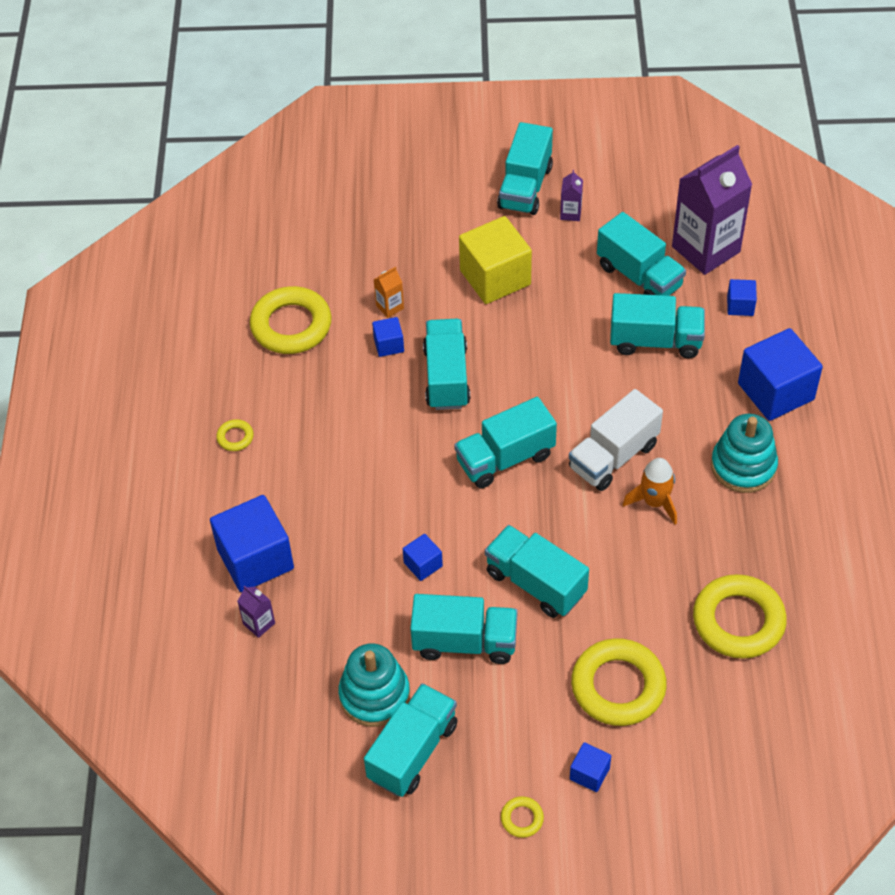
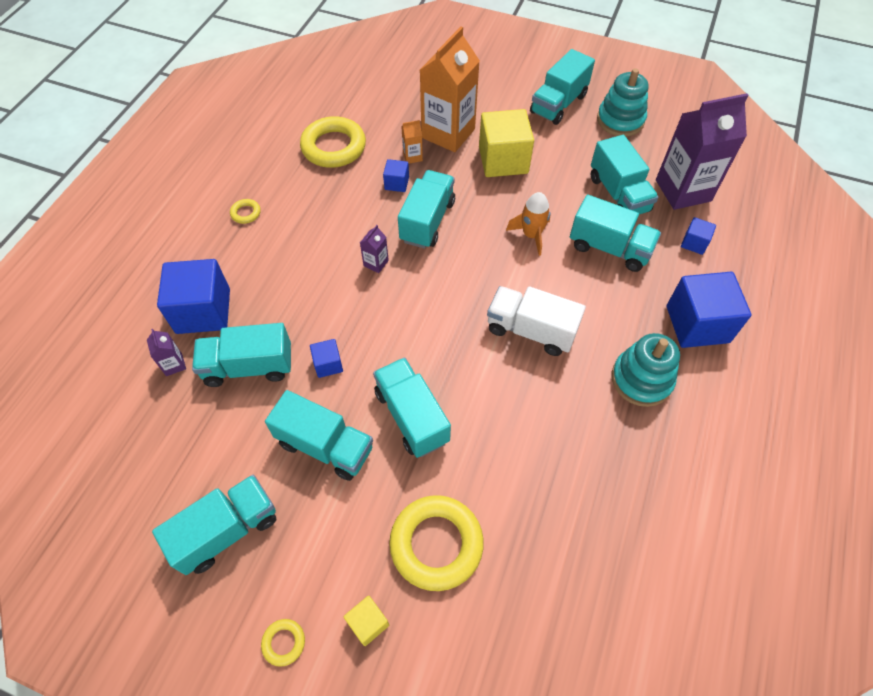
camera: 20 degrees right, 5 degrees up
turquoise stacking toy [338,643,410,727] -> turquoise stacking toy moved to [597,68,648,136]
turquoise truck [454,397,557,488] -> turquoise truck moved to [192,323,291,387]
purple carton [560,170,583,221] -> purple carton moved to [360,225,389,273]
white truck [569,389,663,491] -> white truck turned 45 degrees clockwise [487,286,586,356]
blue cube [570,742,611,792] -> yellow cube [344,596,389,646]
orange rocket [622,458,677,524] -> orange rocket moved to [506,192,550,256]
yellow ring [693,574,787,659] -> none
none -> orange carton [420,27,480,152]

